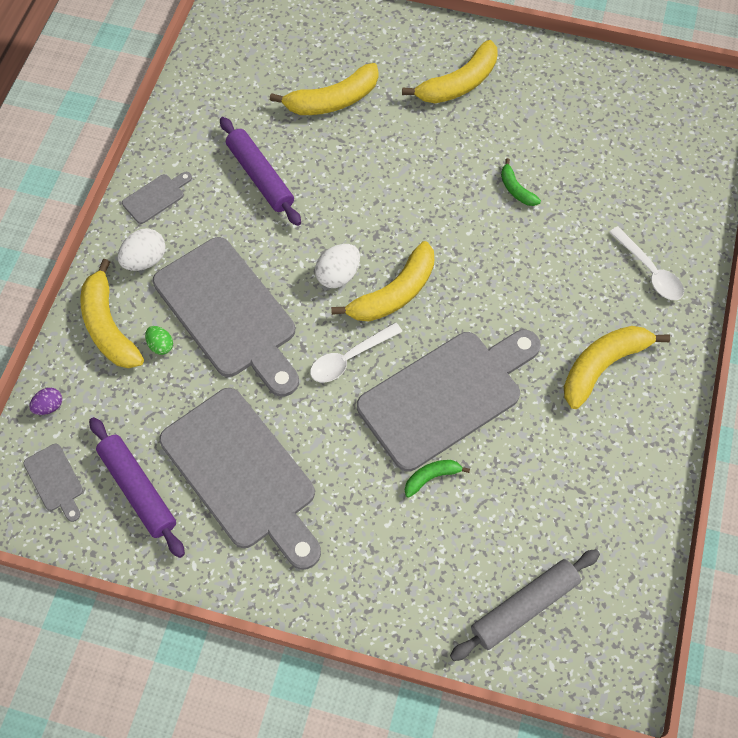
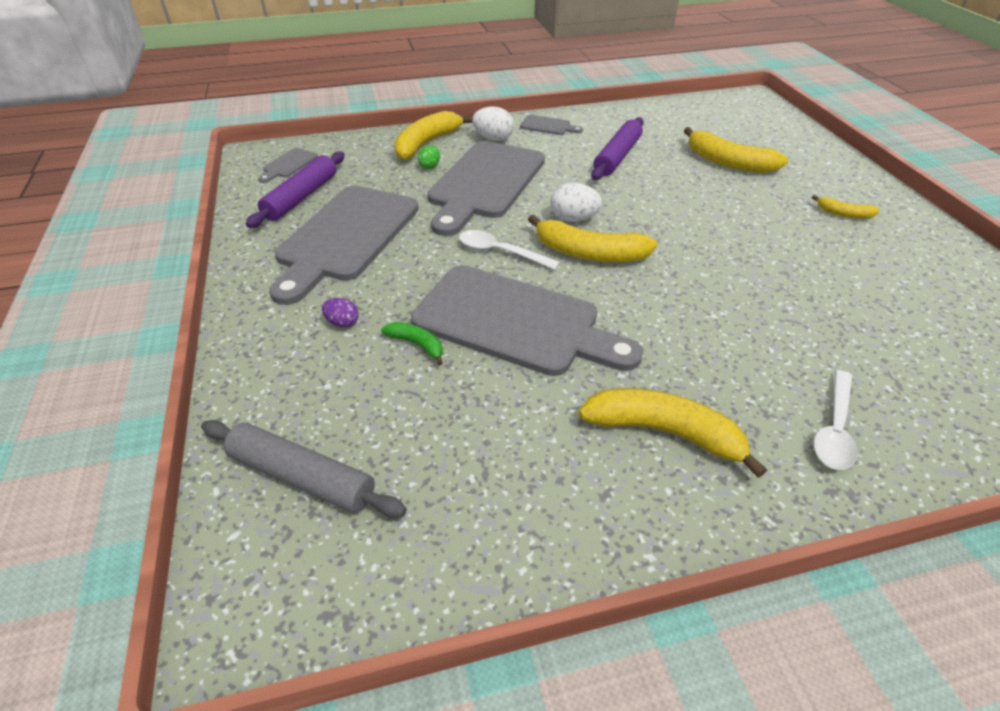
camera: 60 degrees right, 20 degrees down
purple egg [29,388,62,415] -> purple egg moved to [322,298,359,328]
yellow banana [402,40,497,103] -> yellow banana [812,195,879,219], size x0.51
green banana [501,158,541,206] -> none

